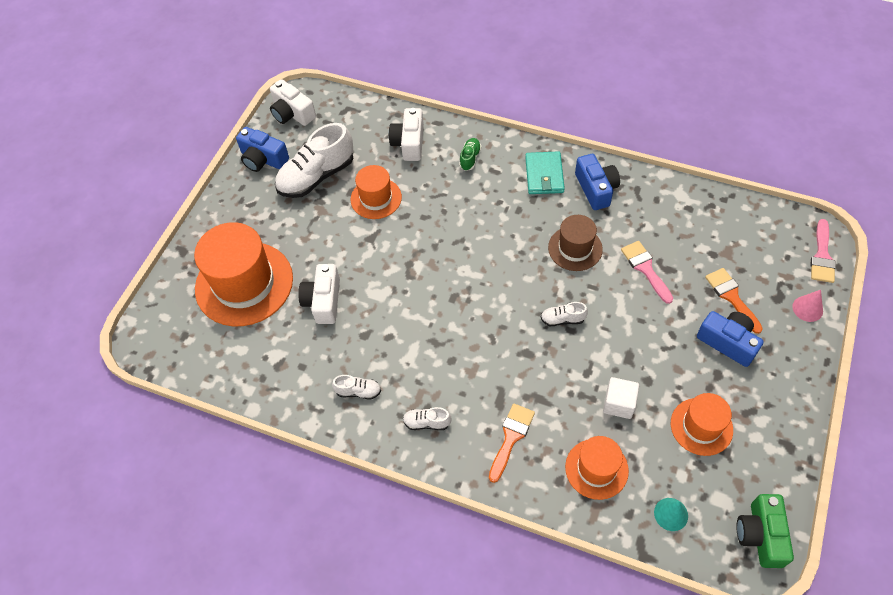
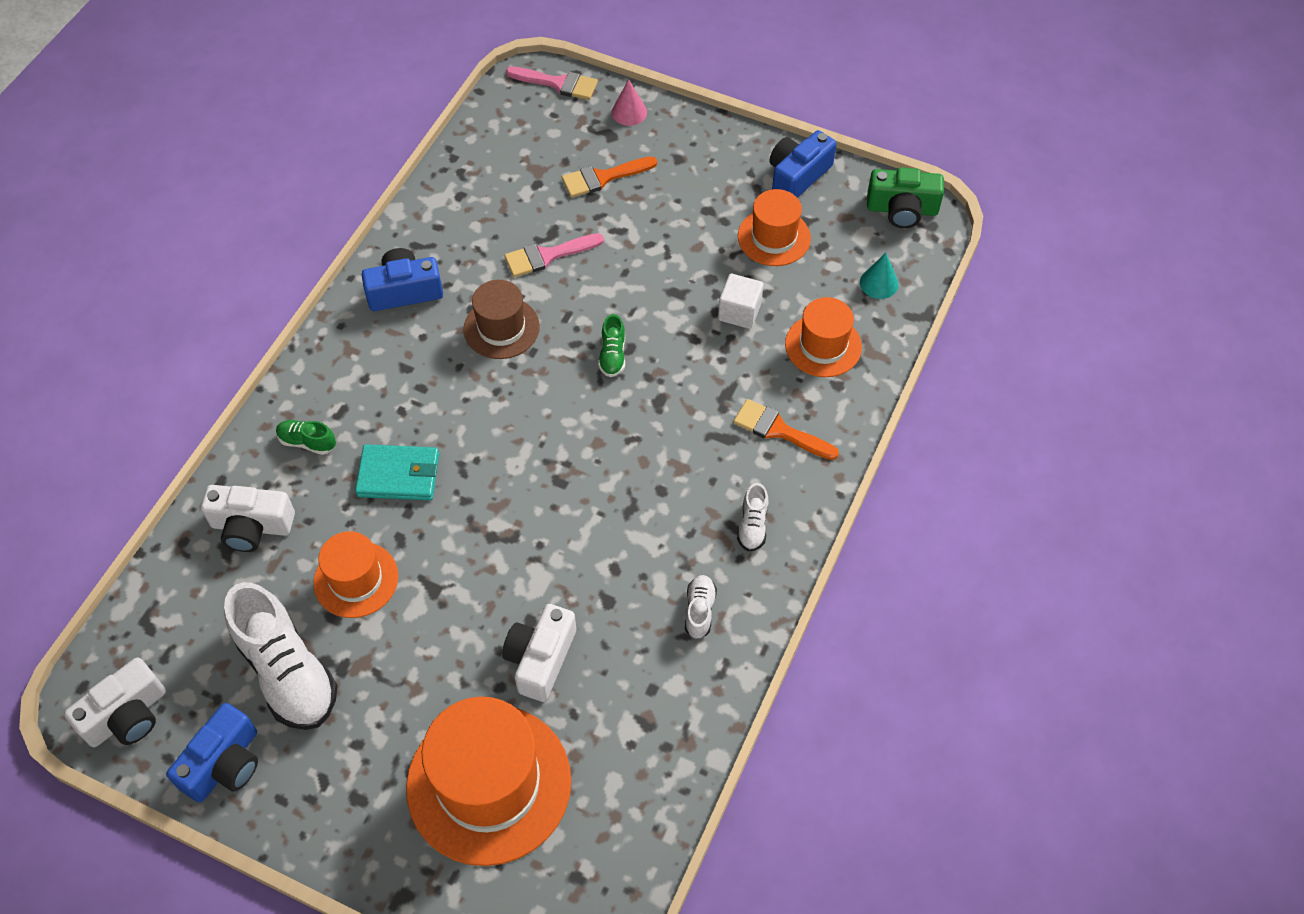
camera: 90 degrees left, 0 degrees up
white camera [298,264,340,324] -> white camera turned 105 degrees clockwise [502,604,576,702]
turquoise wallet [525,151,565,194] -> turquoise wallet moved to [355,444,439,500]
white shoe [541,302,588,326] -> green shoe [598,314,625,377]
blue camera [697,311,764,367] -> blue camera moved to [770,130,836,198]

